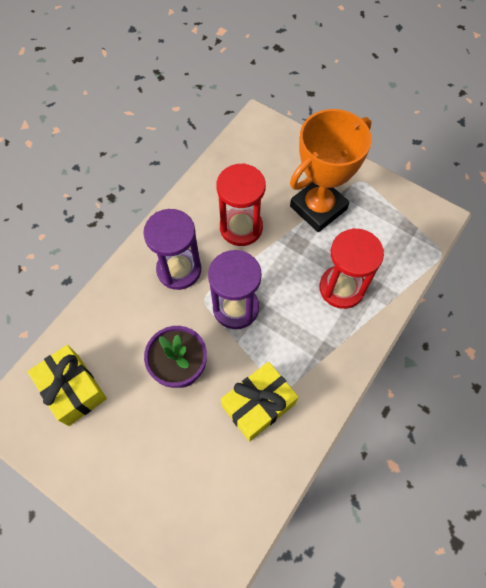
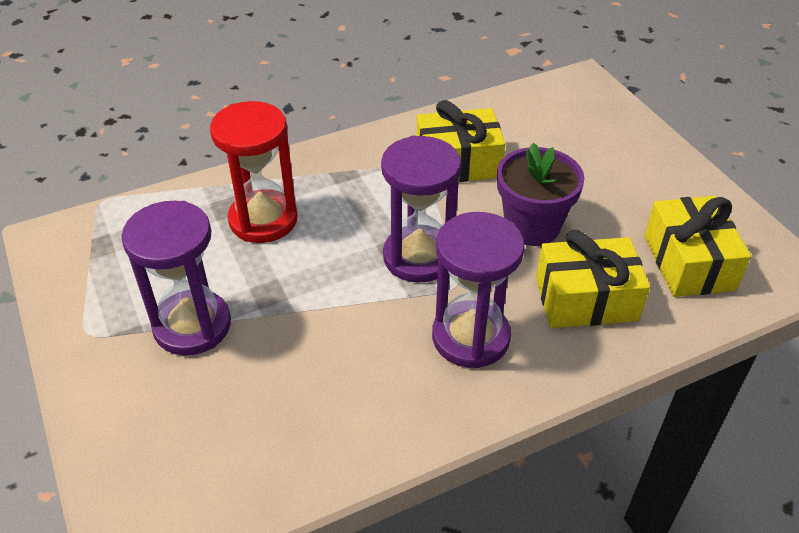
camera: 150 degrees left, 20 degrees down
red hourglass [216,163,266,246] -> none
orange trophy [290,109,372,232] -> purple hourglass [121,201,231,356]
none -> yellow gift [536,230,650,328]

